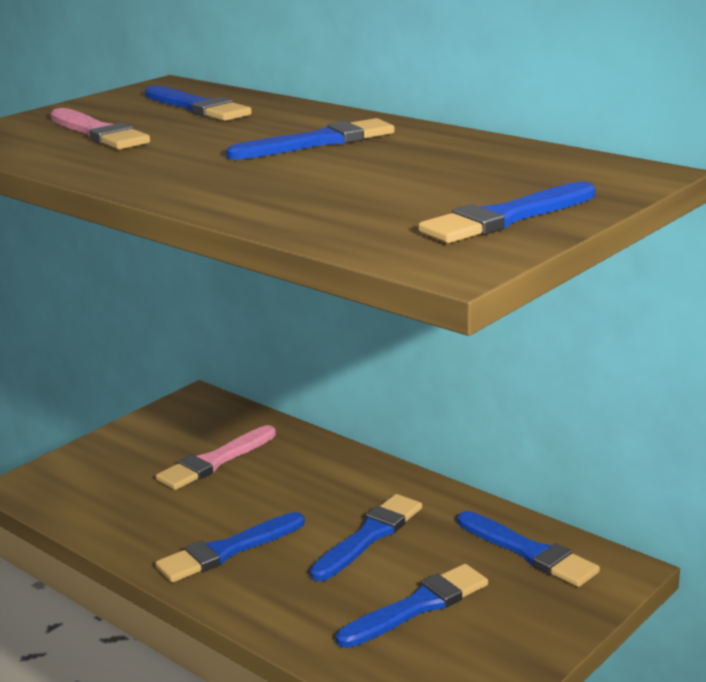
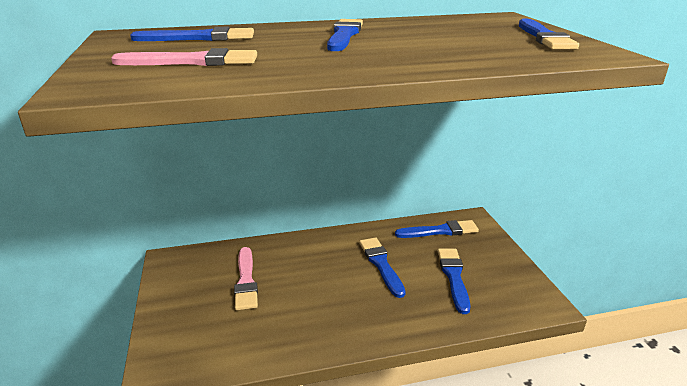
camera: 55 degrees left, 5 degrees up
blue brush [155,512,305,583] -> none

